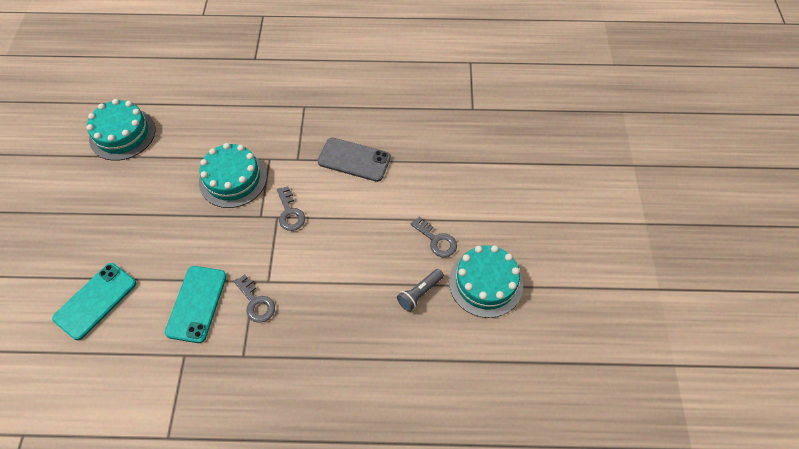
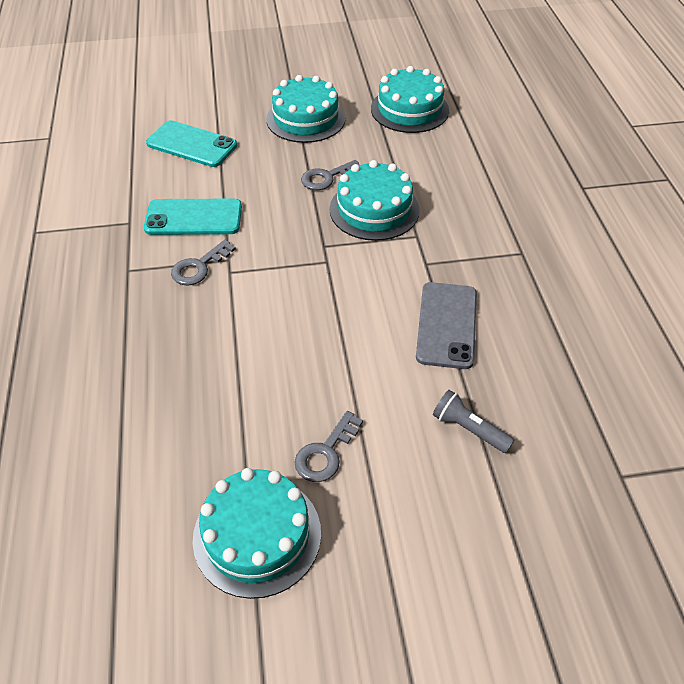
camera: 80 degrees right, 10 degrees down
grey key [277,186,305,231] -> grey key moved to [301,160,359,190]
grey flashlight [397,269,444,312] -> grey flashlight moved to [433,390,514,453]
none -> turquoise cake [266,75,346,143]

